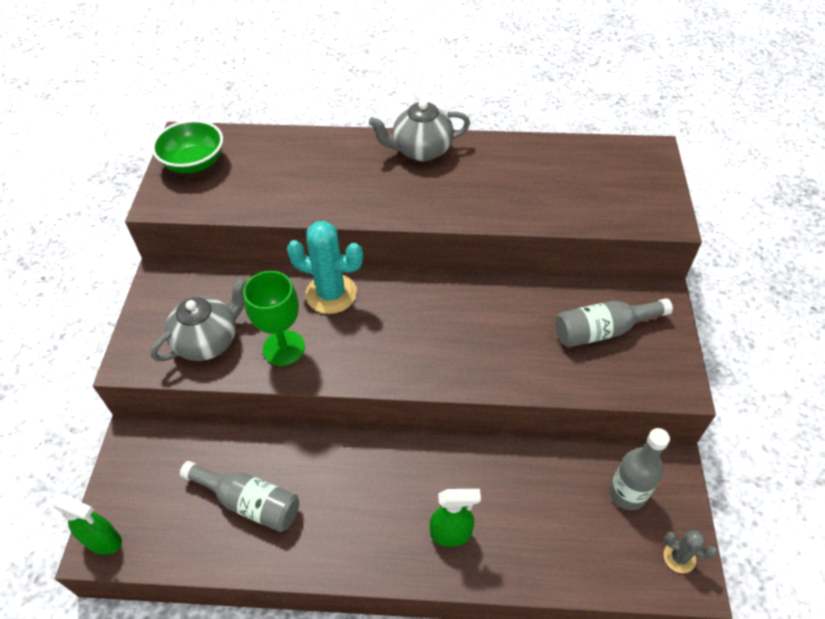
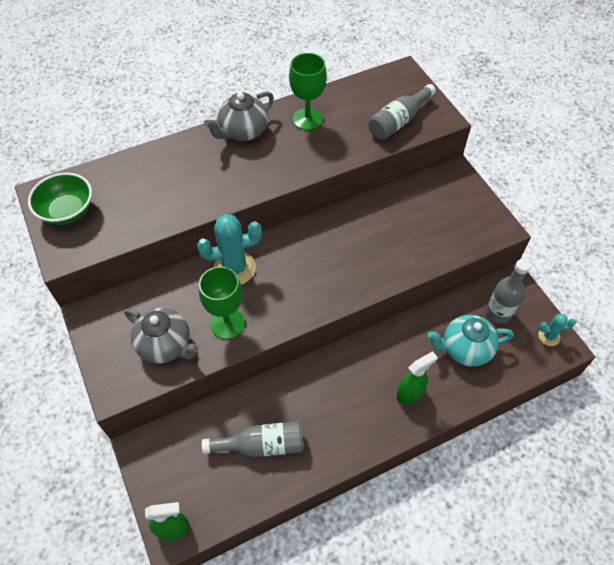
camera: 30 degrees left, 5 degrees up
grey teapot [150,277,247,361] -> grey teapot turned 105 degrees clockwise [124,308,199,363]
grey bottle [555,298,673,347] -> grey bottle moved to [368,84,436,140]
grey cactus [664,530,718,573] -> turquoise cactus [538,313,576,346]
none -> green goblet [289,53,327,130]
none -> turquoise teapot [427,315,514,367]

